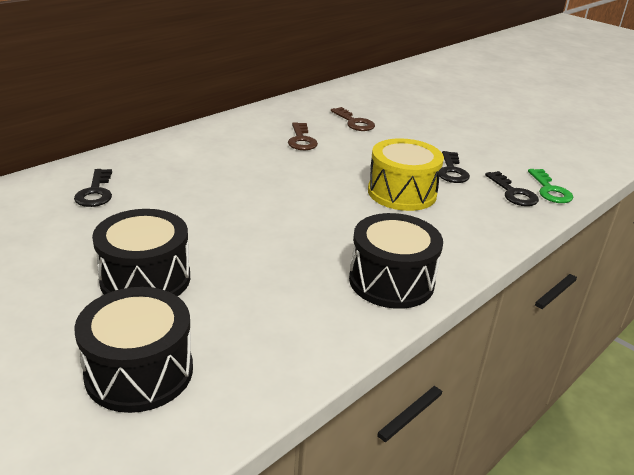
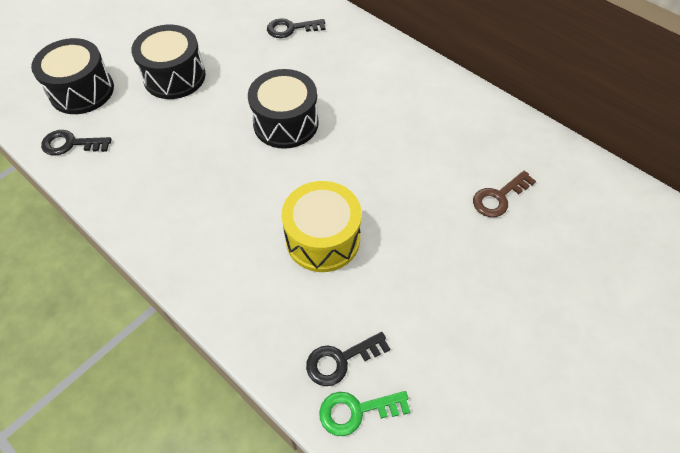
camera: 90 degrees right, 25 degrees up
brown key [288,123,318,150] -> none
black drum [349,213,443,309] -> black drum moved to [248,69,319,149]
black key [439,151,470,183] -> black key moved to [41,130,112,156]

